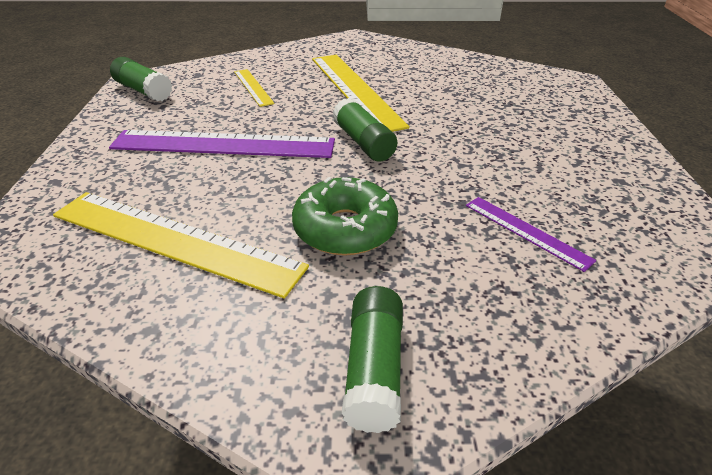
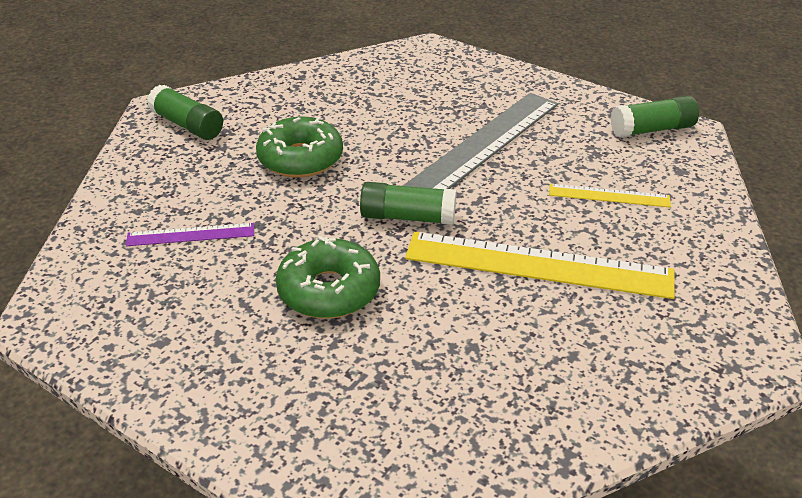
camera: 125 degrees right, 0 degrees up
yellow ruler [53,192,309,299] -> none
purple ruler [109,130,335,158] -> grey ruler [403,93,558,189]
none -> green donut [276,236,380,319]

